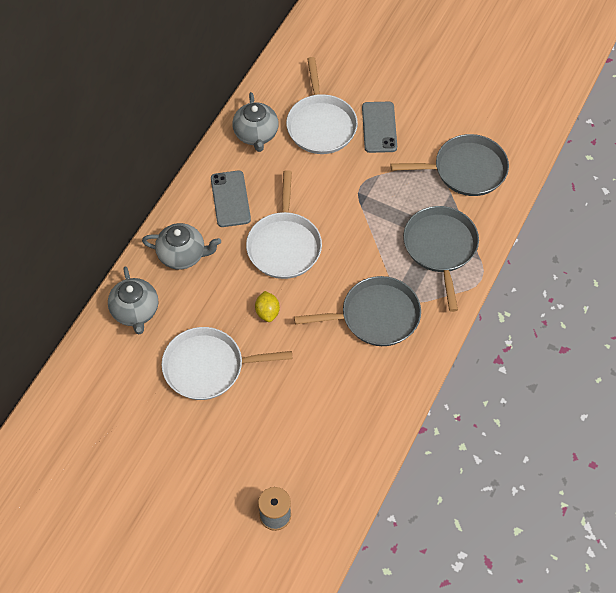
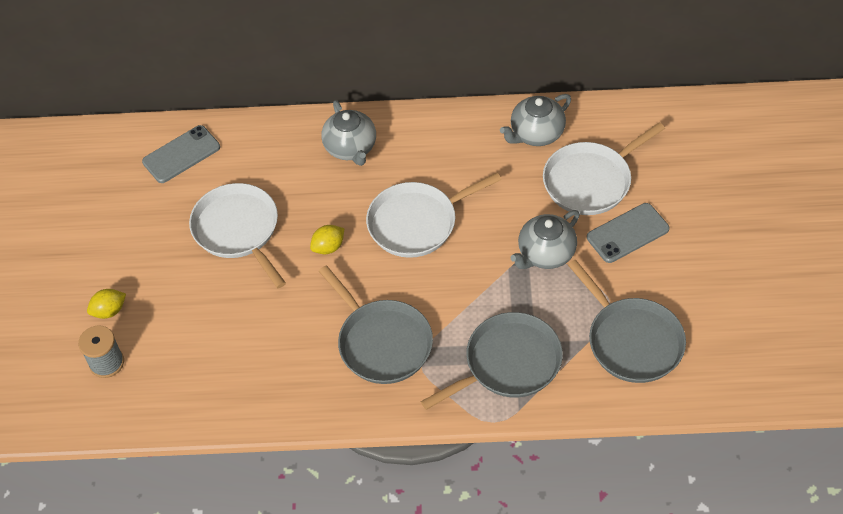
camera: 65 degrees right, 5 degrees down
grey teapot [108,267,158,334] -> grey teapot moved to [511,210,580,269]
grey phone [211,171,251,227] -> grey phone moved to [142,125,220,183]
none -> yellow lemon [87,289,126,319]

